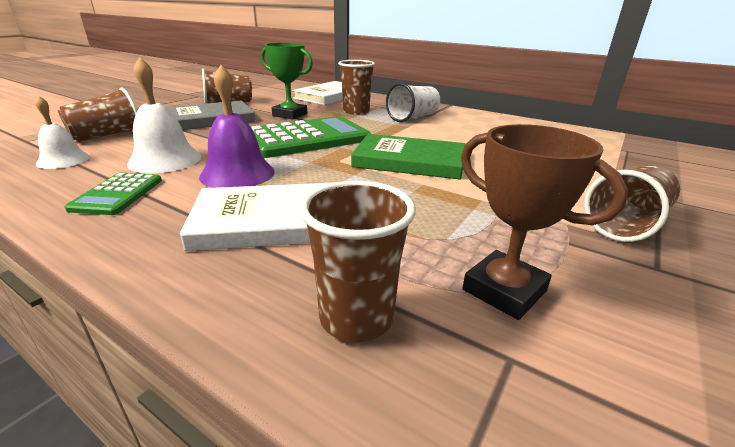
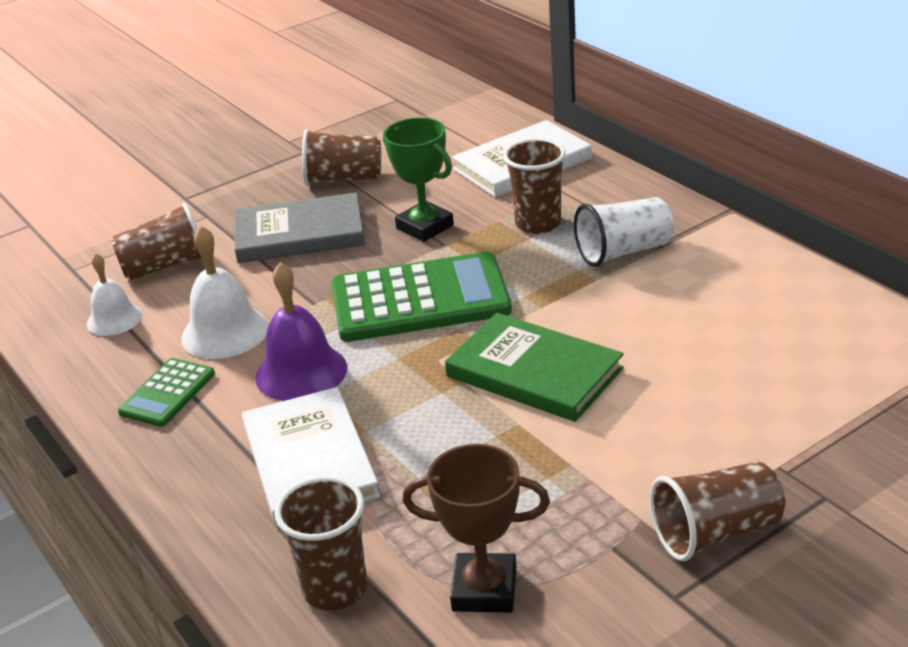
camera: 25 degrees right, 5 degrees up
white book [180,182,336,251] -> white book turned 60 degrees clockwise [242,387,380,527]
brown trophy [461,124,628,320] -> brown trophy turned 60 degrees counterclockwise [402,444,550,613]

